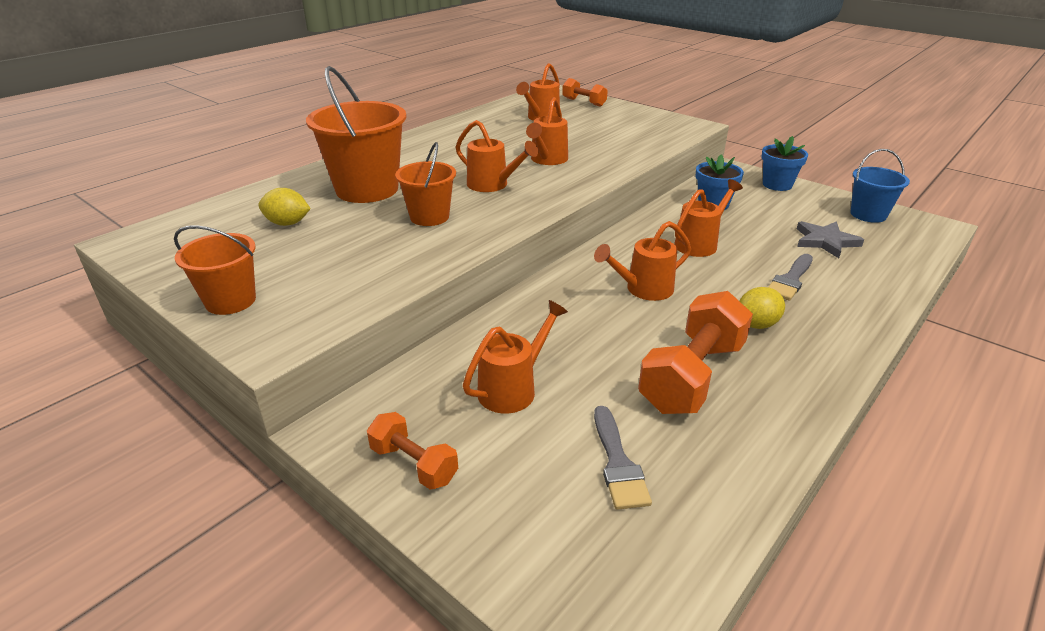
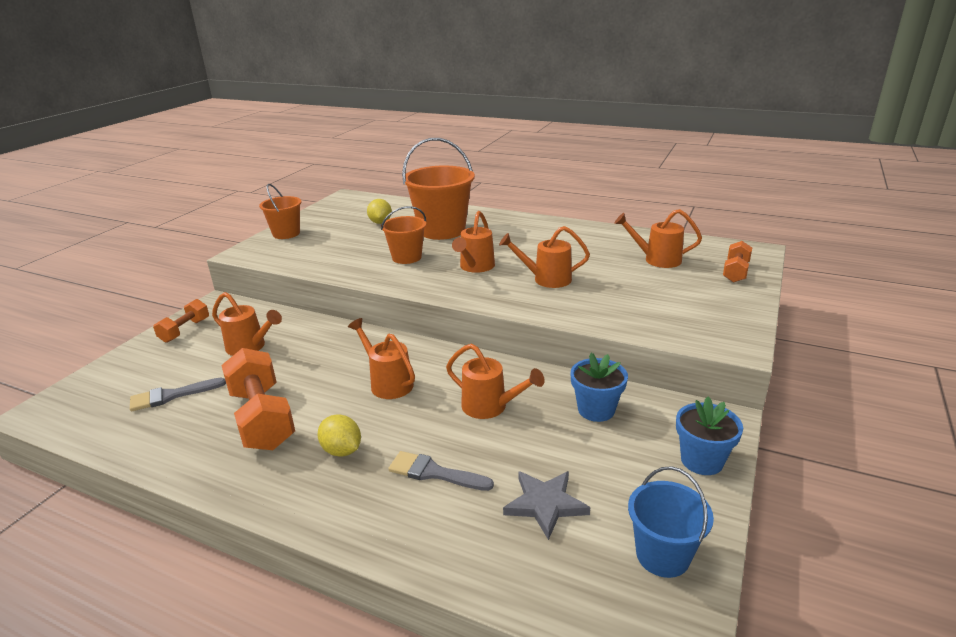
camera: 75 degrees right, 5 degrees down
orange dumbbell [638,291,753,414] -> orange dumbbell turned 45 degrees clockwise [221,348,295,450]

